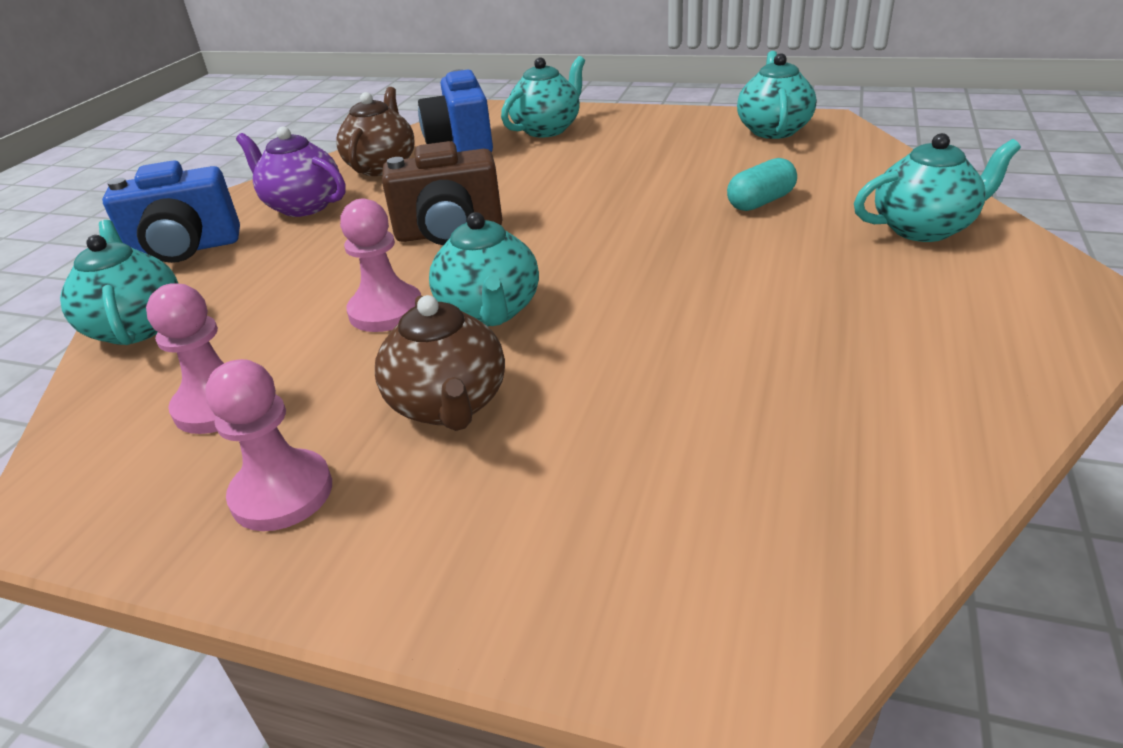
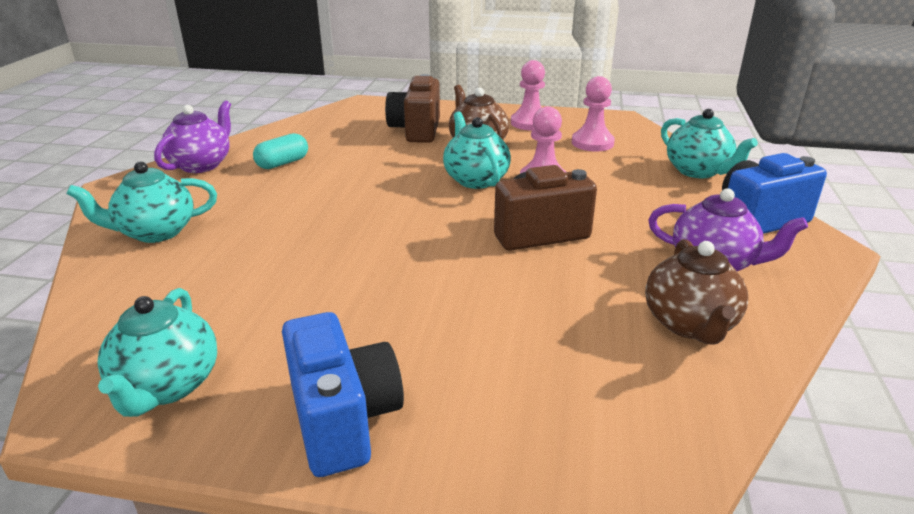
camera: 170 degrees right, 5 degrees down
blue camera [418,69,493,152] -> blue camera moved to [282,312,404,477]
turquoise teapot [501,56,585,137] -> none
turquoise capsule [727,158,797,211] -> turquoise capsule moved to [253,133,308,169]
none -> purple teapot [154,100,231,173]
none -> brown camera [385,74,440,143]

